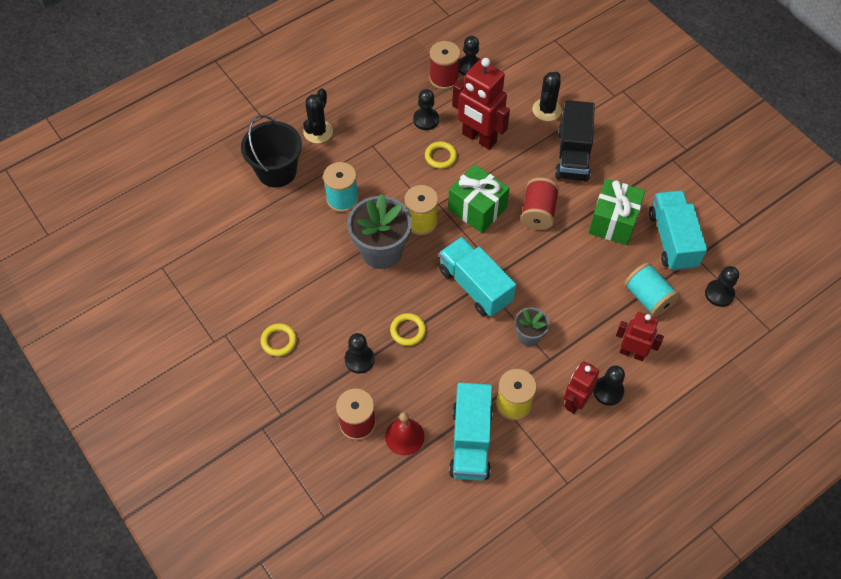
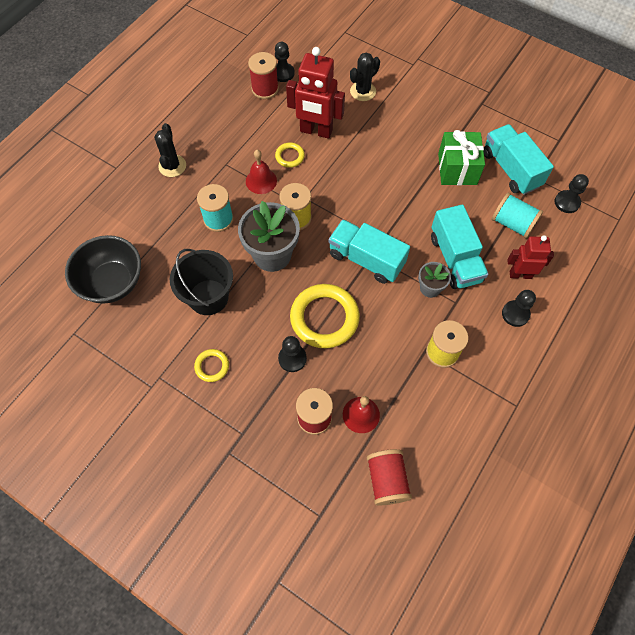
camera: 20 degrees left, 5 degrees up
black bucket [241,115,302,187] -> black bucket moved to [170,249,233,315]
yellow ring [390,313,426,346] -> yellow ring [290,284,360,348], size x2.06
black pawn [413,89,439,130] -> none
green gift [448,164,509,233] -> none
turquoise truck [449,383,493,481] -> turquoise truck moved to [431,205,488,289]
red spool [521,177,559,230] -> red spool moved to [367,449,412,505]
black cactus [532,72,562,121] -> black cactus turned 45 degrees clockwise [350,52,380,101]
black truck [555,100,595,182] -> none
red robot [564,361,599,414] -> none
none -> black bowl [65,235,141,304]
none -> red bell [246,150,277,194]

